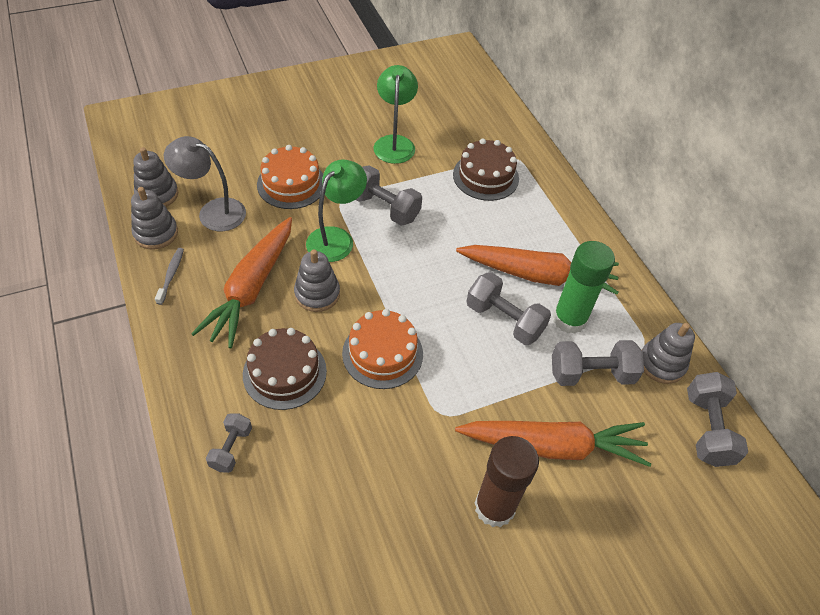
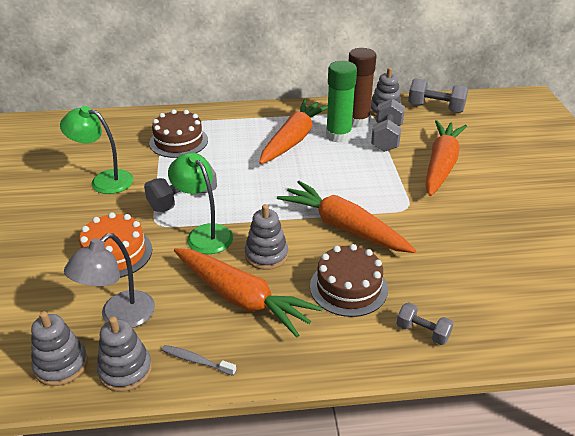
camera: 70 degrees left, 15 degrees down
orange cake [342,309,423,389] -> orange carrot [277,181,416,253]
grey dumbbell [466,272,551,345] -> none
brown glue stick [475,436,539,527] -> brown glue stick moved to [349,48,376,128]

